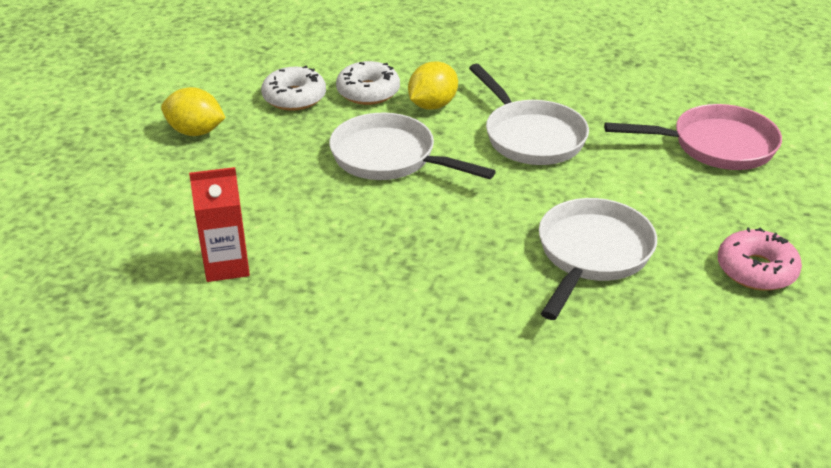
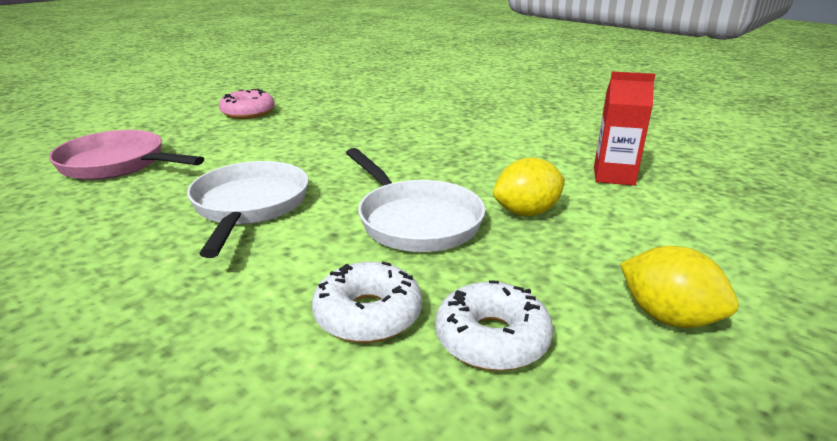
camera: 155 degrees left, 10 degrees down
yellow lemon [408,61,458,110] -> yellow lemon moved to [493,158,565,216]
white pan [539,198,657,320] -> none

